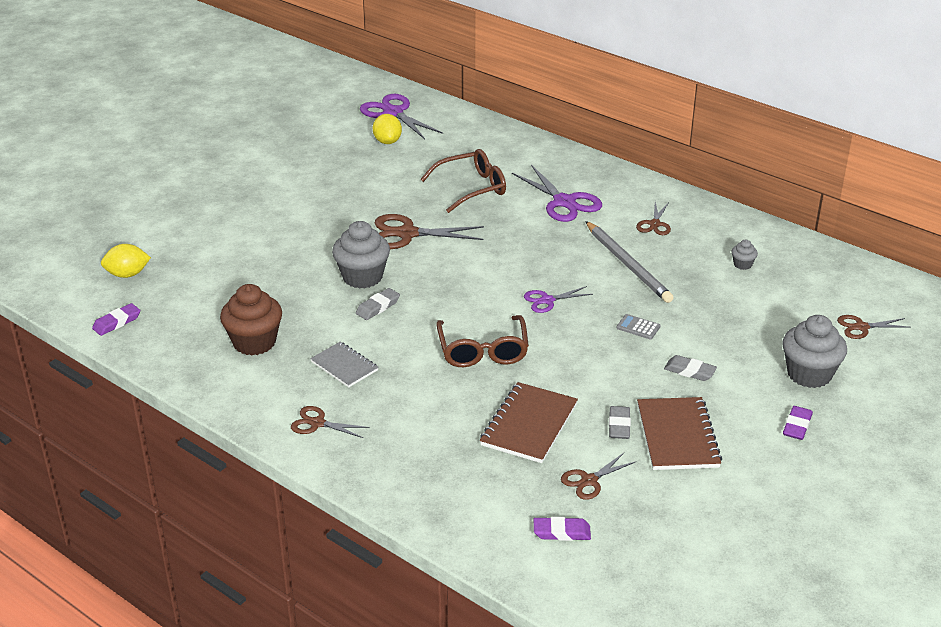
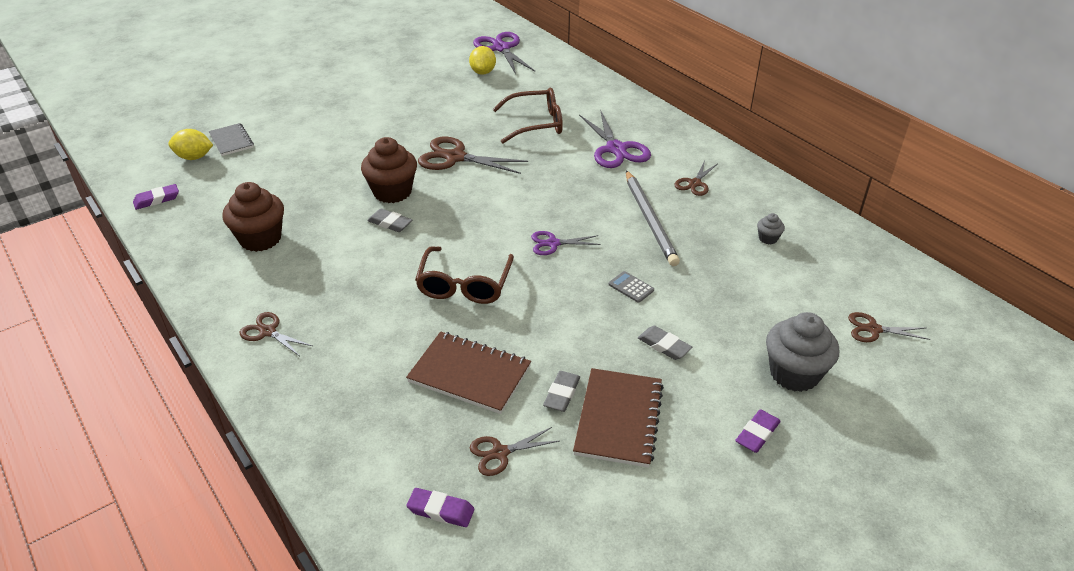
camera: 15 degrees right, 5 degrees up
grey notebook [310,342,378,387] -> grey notebook moved to [209,123,254,156]
grey cupcake [332,221,390,289] -> brown cupcake [361,137,417,203]
grey eraser [356,288,400,320] -> grey eraser turned 60 degrees clockwise [367,209,412,232]
brown notebook [480,382,578,463] -> brown notebook turned 75 degrees clockwise [406,331,531,414]

